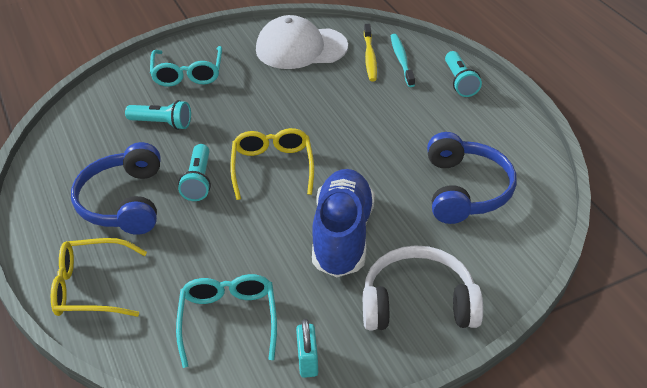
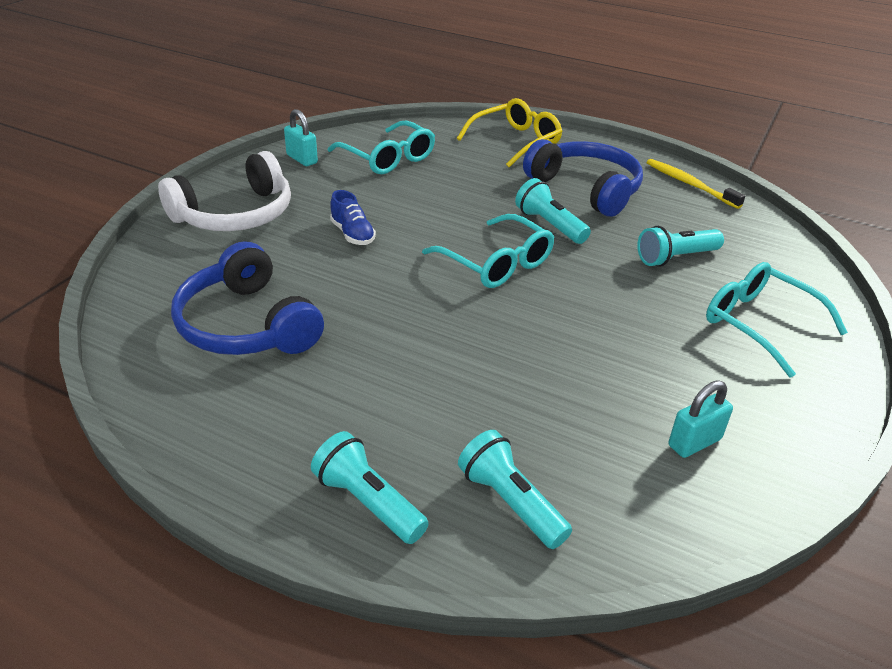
camera: 140 degrees right, 5 degrees down
yellow glasses [230,128,314,200] -> turquoise glasses [422,214,554,288]
white cap [256,15,348,69] -> turquoise padlock [668,380,733,458]
blue shoe [312,169,375,277] -> blue shoe [330,190,376,245], size x0.44
yellow toothbrush [364,24,377,82] -> yellow toothbrush moved to [647,159,745,209]
turquoise toothbrush [391,34,415,87] -> turquoise flashlight [458,430,572,549]

